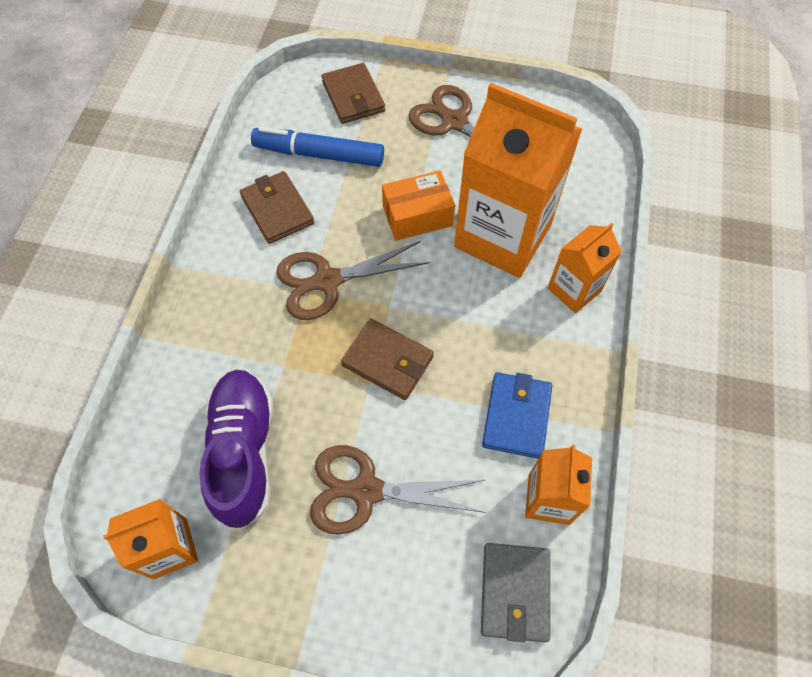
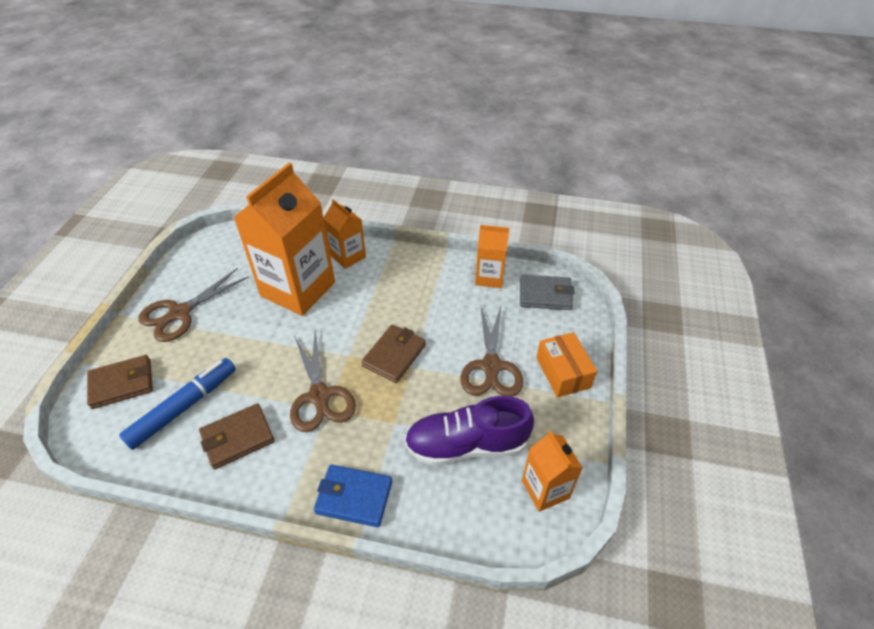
camera: 90 degrees left, 15 degrees down
blue marker [251,127,384,167] -> blue marker turned 150 degrees counterclockwise [119,358,236,450]
orange box [382,170,455,241] -> orange box moved to [536,332,597,397]
blue wallet [482,372,552,459] -> blue wallet moved to [314,464,392,527]

